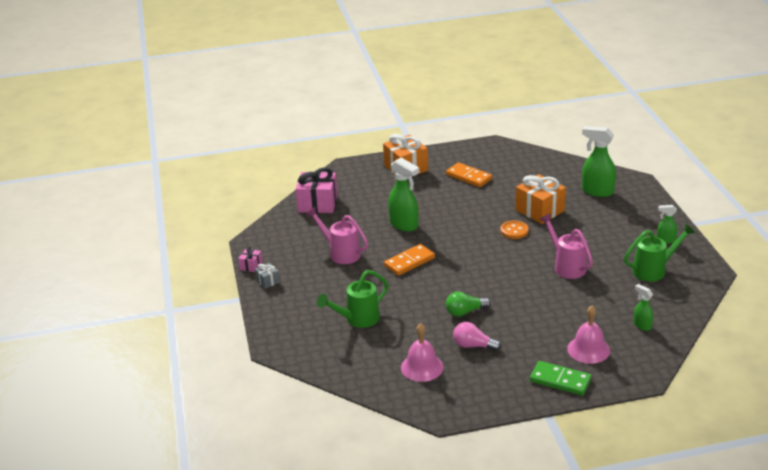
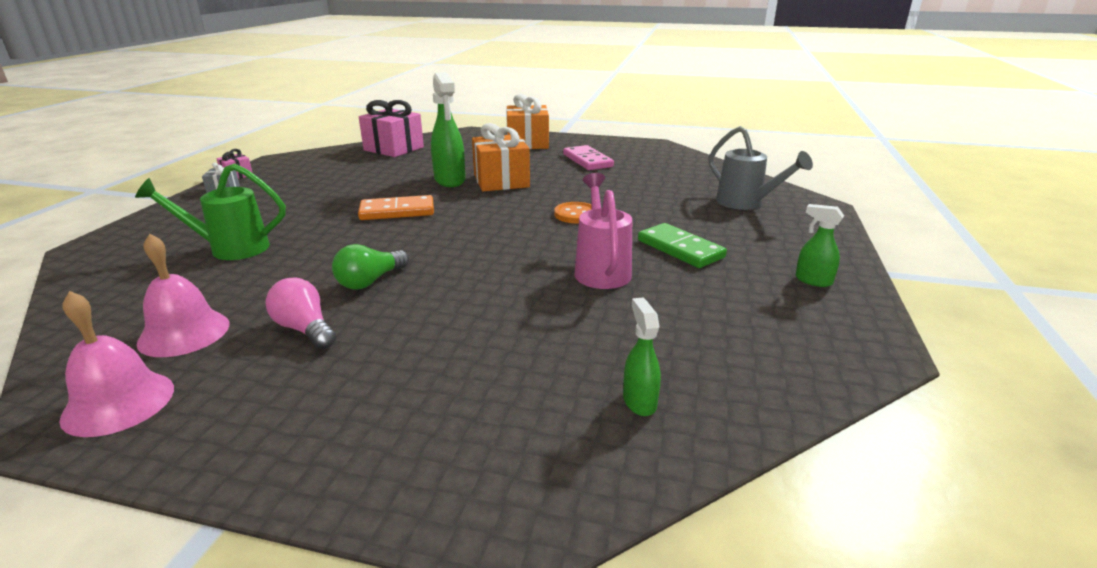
camera: 25 degrees right, 5 degrees down
pink watering can [306,207,368,264] -> none
orange domino [446,162,492,187] -> pink domino [563,145,614,170]
green light bulb [446,292,491,317] -> green light bulb turned 60 degrees counterclockwise [332,244,409,290]
orange gift [515,174,566,224] -> orange gift moved to [472,123,530,191]
green domino [530,361,592,395] -> green domino moved to [638,223,727,268]
pink bell [567,306,610,364] -> pink bell moved to [59,291,174,437]
green spray bottle [582,126,616,197] -> grey watering can [709,126,813,210]
green watering can [624,223,695,282] -> none

